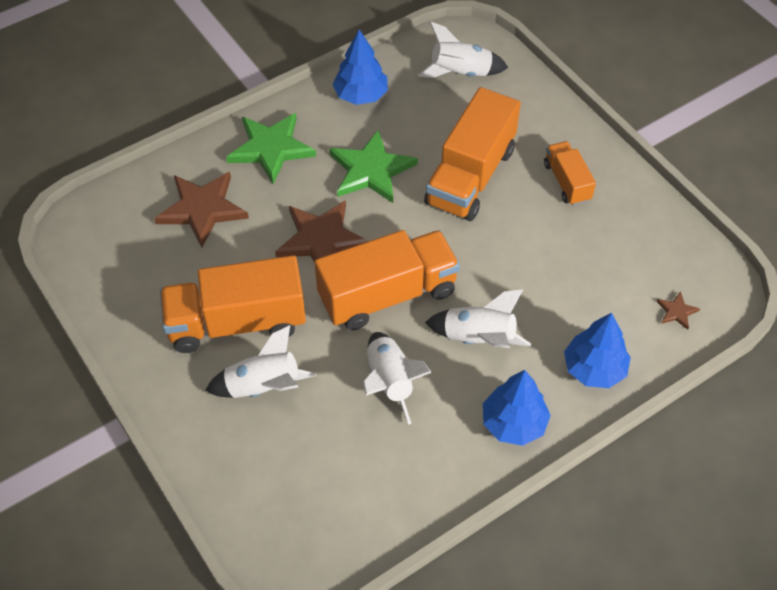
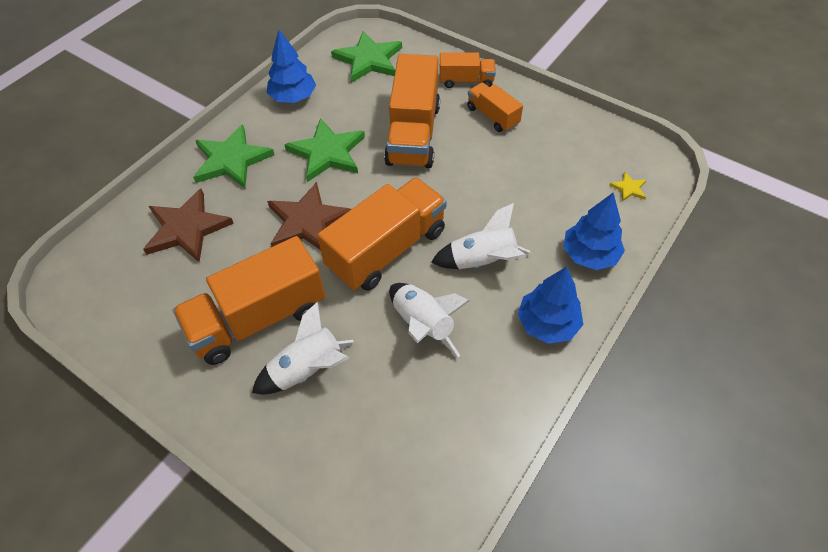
camera: 20 degrees left, 0 degrees up
white rocket [418,22,508,78] -> green star [331,31,402,83]
brown star [656,291,700,330] -> yellow star [609,172,646,201]
none -> orange truck [439,52,496,88]

